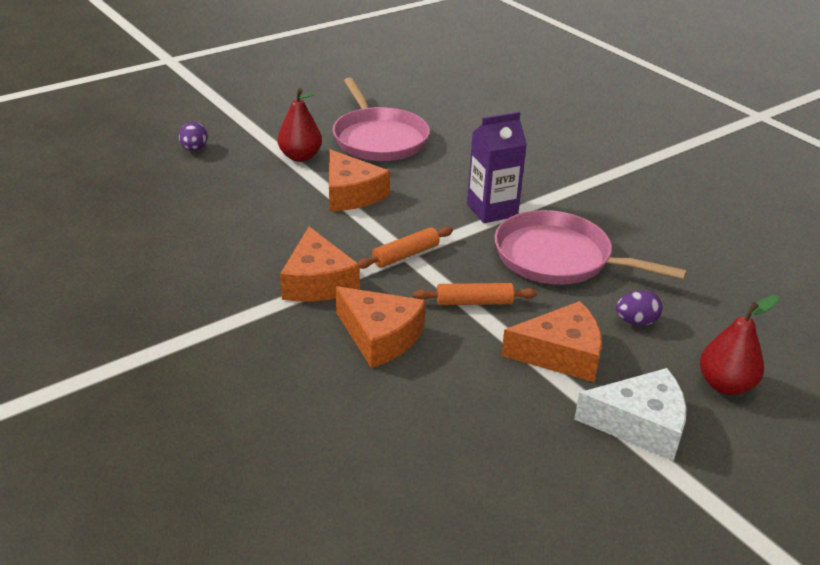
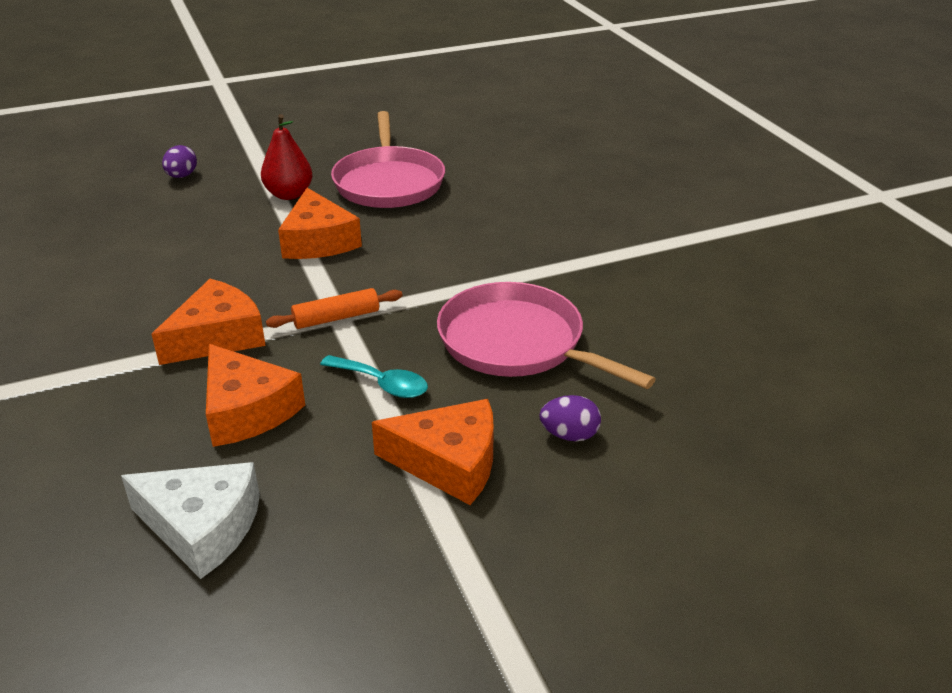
camera: 15 degrees right, 0 degrees up
orange cheese [280,227,360,301] -> orange cheese turned 135 degrees counterclockwise [152,279,266,365]
orange rolling pin [413,283,537,305] -> turquoise spoon [320,355,428,398]
purple carton [467,112,527,223] -> none
white cheese [574,368,686,461] -> white cheese moved to [121,462,260,579]
red pear [700,295,779,395] -> none

